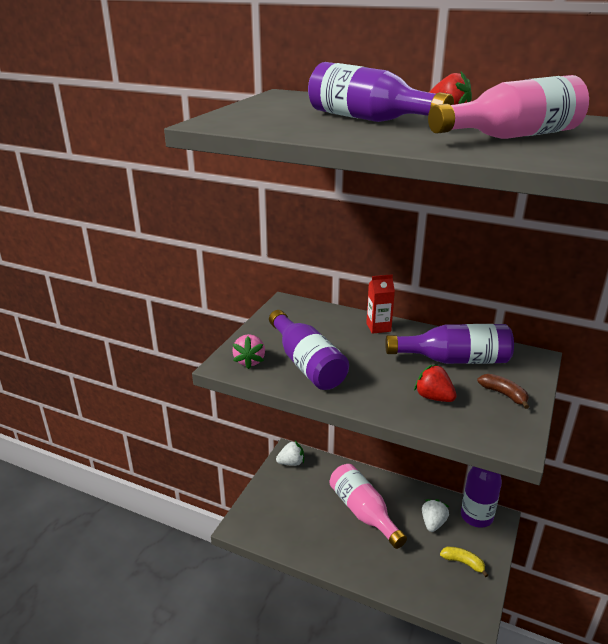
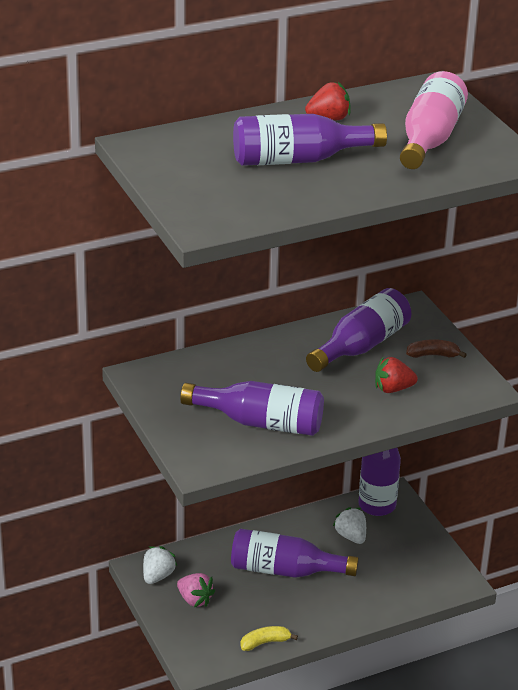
camera: 50 degrees left, 5 degrees up
pink strawberry [232,334,265,369] -> pink strawberry moved to [177,573,215,607]
pink bottle [329,464,407,549] -> purple bottle [231,529,359,578]
red carton [366,274,395,334] -> none
yellow banana [440,547,488,577] -> yellow banana moved to [240,626,298,651]

